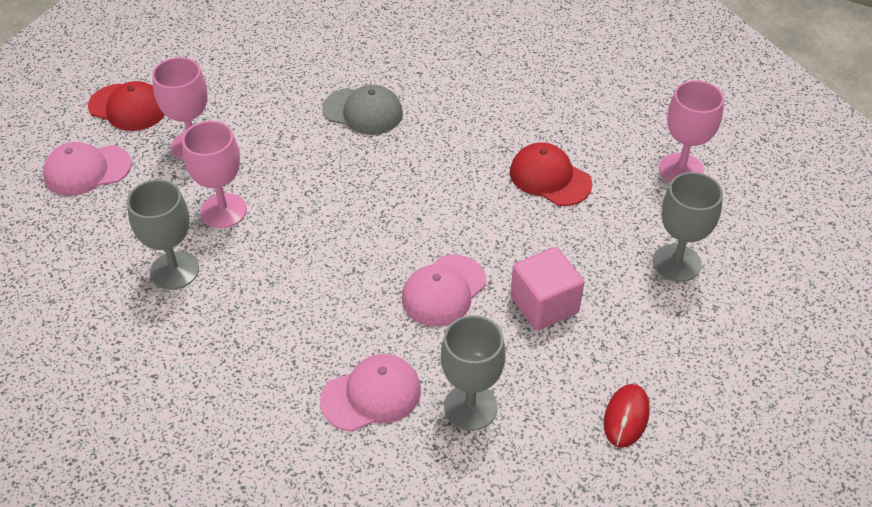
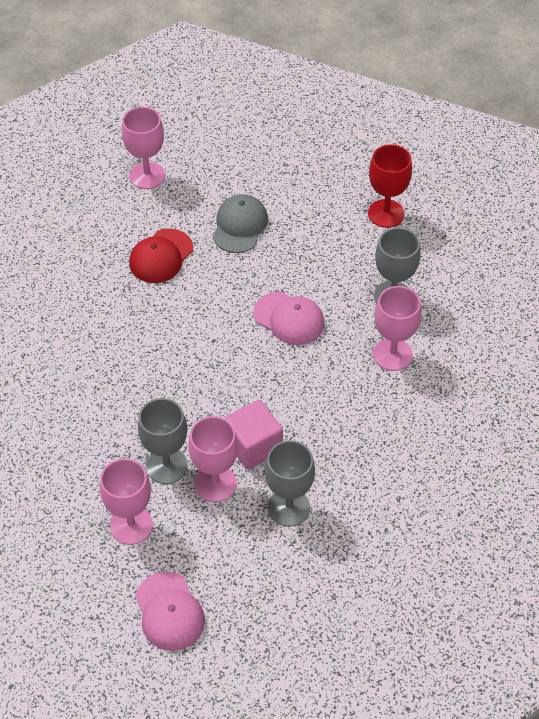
camera: 95 degrees left, 5 degrees up
red cap [88,81,165,131] -> none
pink cap [320,354,421,432] -> pink goblet [373,286,421,371]
grey cap [323,85,403,135] -> grey cap moved to [213,194,268,253]
pink cube [510,247,584,330] -> pink cube moved to [225,400,283,469]
red mouse [604,384,649,448] -> red goblet [368,144,412,228]
grey goblet [653,172,723,282] -> grey goblet moved to [138,398,188,484]

